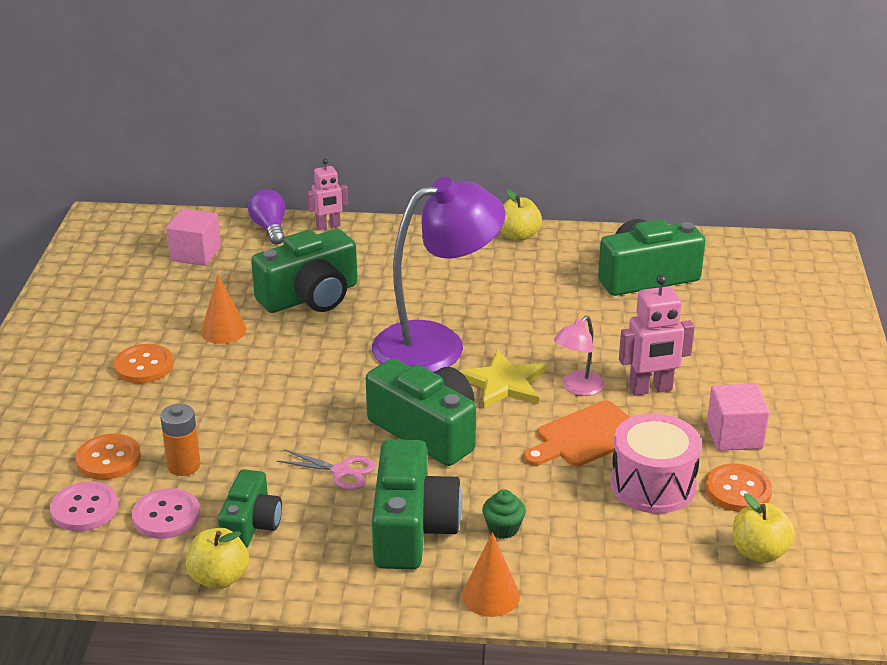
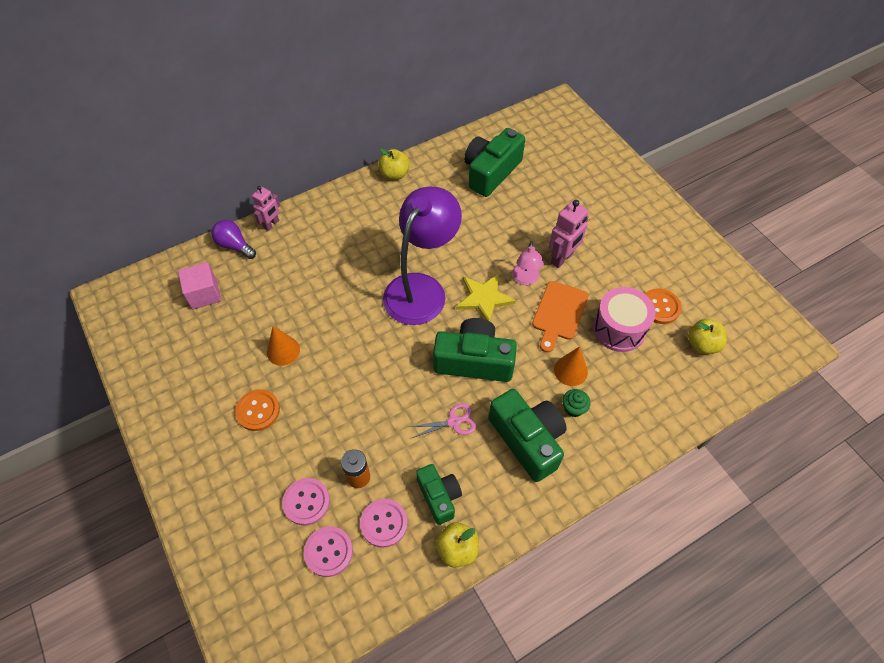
camera: 35 degrees left, 25 degrees up
orange button [75,434,141,480] -> pink button [282,478,330,525]
green camera [251,229,357,313] -> none
orange cone [462,532,520,617] -> orange cone moved to [554,346,588,386]
pink cube [707,384,769,451] -> none

